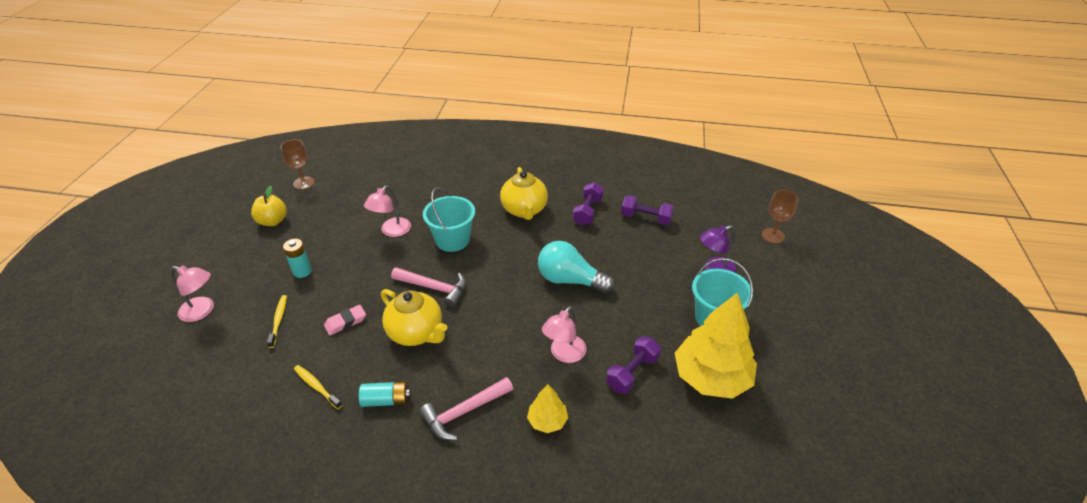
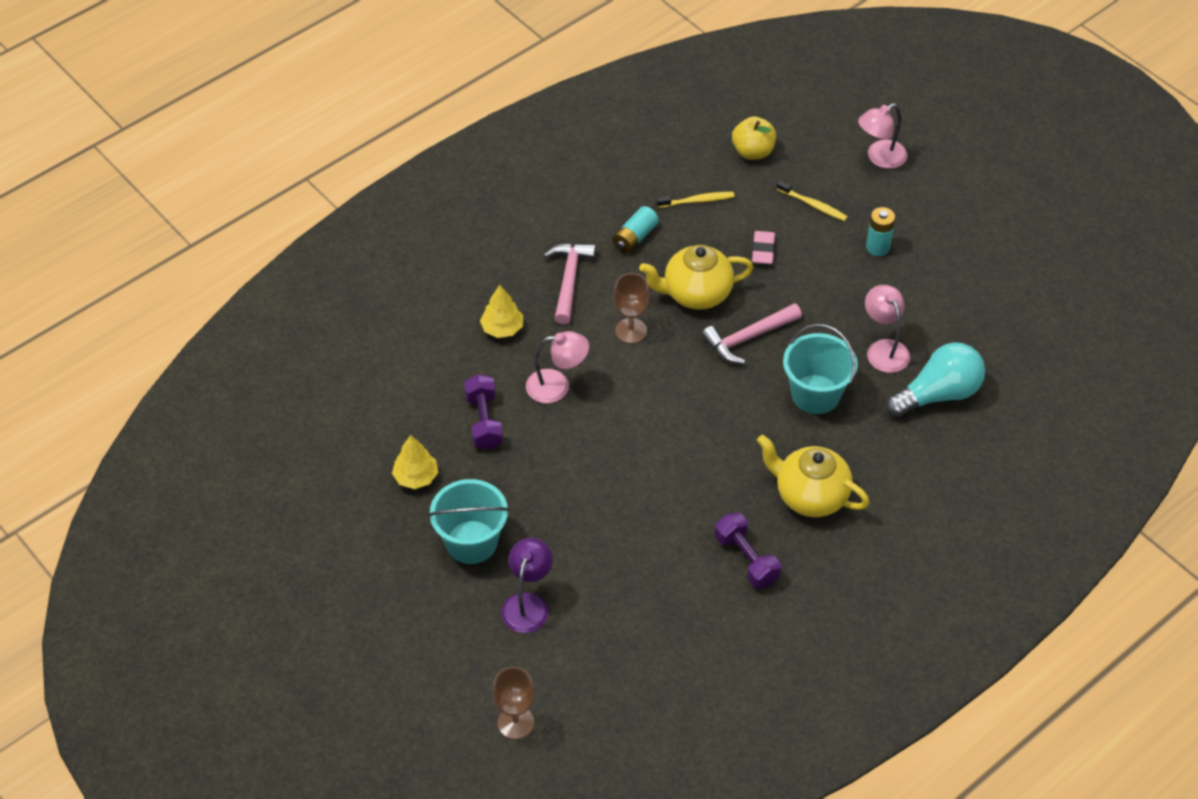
camera: 130 degrees right, 10 degrees up
yellow apple [251,186,287,226] -> yellow apple moved to [732,116,776,160]
brown goblet [281,139,314,189] -> brown goblet moved to [613,273,650,344]
turquoise light bulb [538,241,615,293] -> turquoise light bulb moved to [886,342,985,418]
pink lamp [542,306,587,363] -> pink lamp turned 105 degrees clockwise [526,331,589,403]
purple dumbbell [621,195,674,225] -> none
yellow tree [674,292,757,399] -> yellow tree [392,435,438,489], size x0.48

